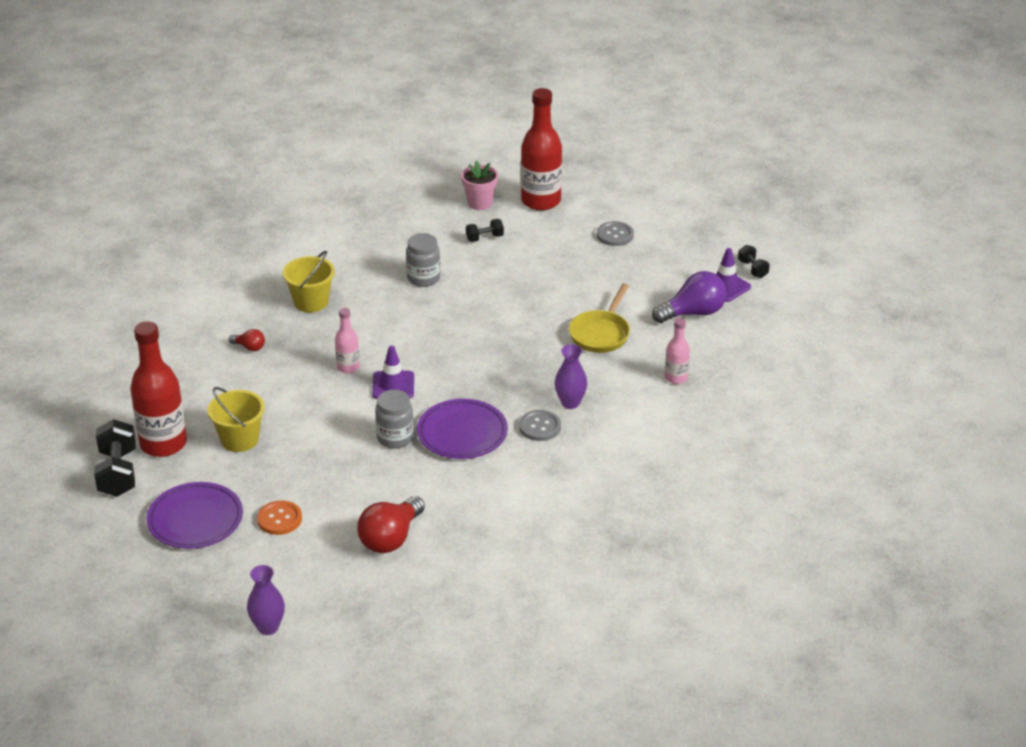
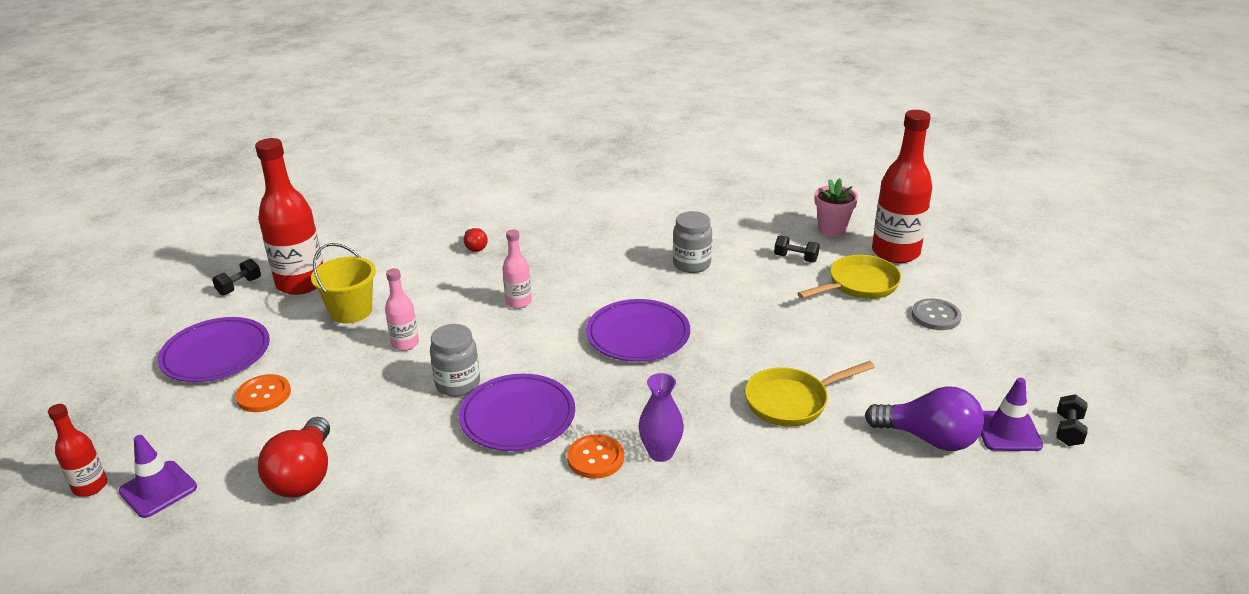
camera: 45 degrees right, 5 degrees down
black dumbbell [94,419,136,497] -> black dumbbell [212,259,261,295], size x0.54
purple vase [247,565,285,635] -> red bottle [48,404,107,497]
yellow bucket [283,251,335,312] -> none
red light bulb [357,496,425,553] -> red light bulb turned 75 degrees counterclockwise [258,417,330,498]
purple traffic cone [372,346,414,399] -> purple traffic cone moved to [119,435,197,518]
grey button [519,410,561,441] -> orange button [567,434,624,479]
pink bottle [665,318,690,384] -> pink bottle moved to [385,268,419,351]
none -> purple plate [586,299,690,362]
none -> yellow pan [797,255,901,299]

